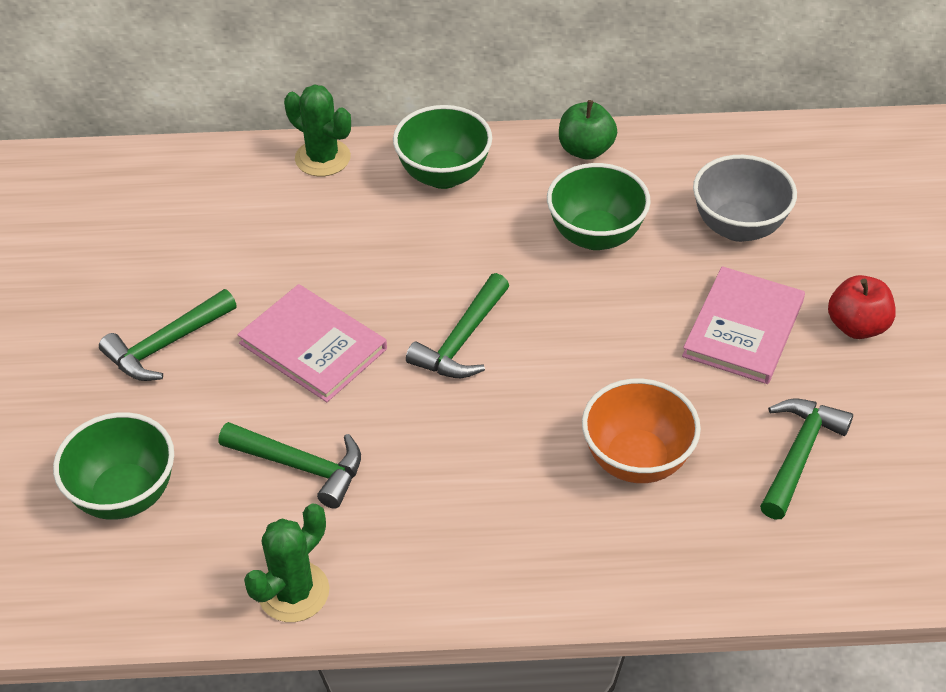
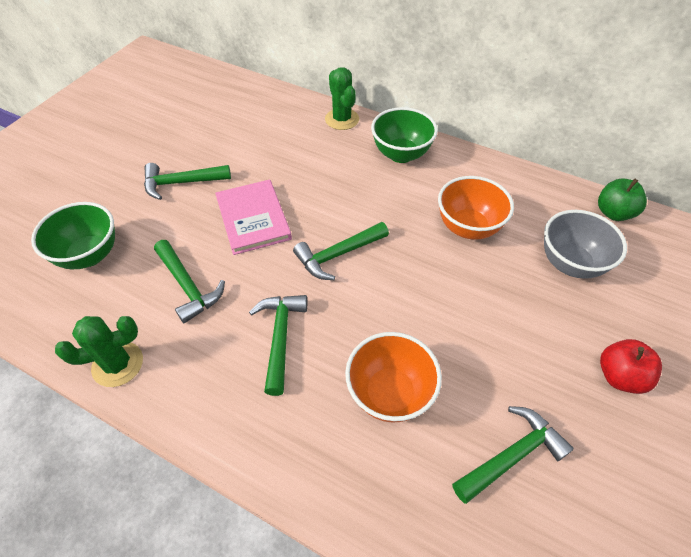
camera: 30 degrees right, 5 degrees up
green bowl [547,163,651,250] -> orange bowl [438,176,514,240]
green apple [559,100,617,160] -> green apple moved to [598,179,647,221]
pink book [682,266,805,384] -> none
none -> green hammer [249,295,307,396]

